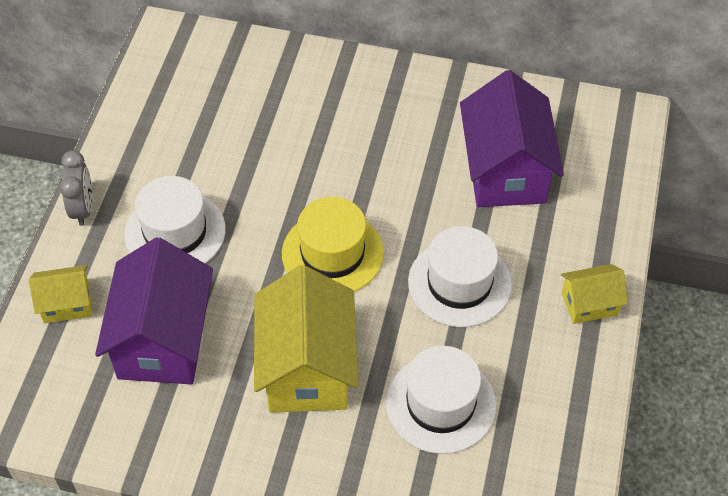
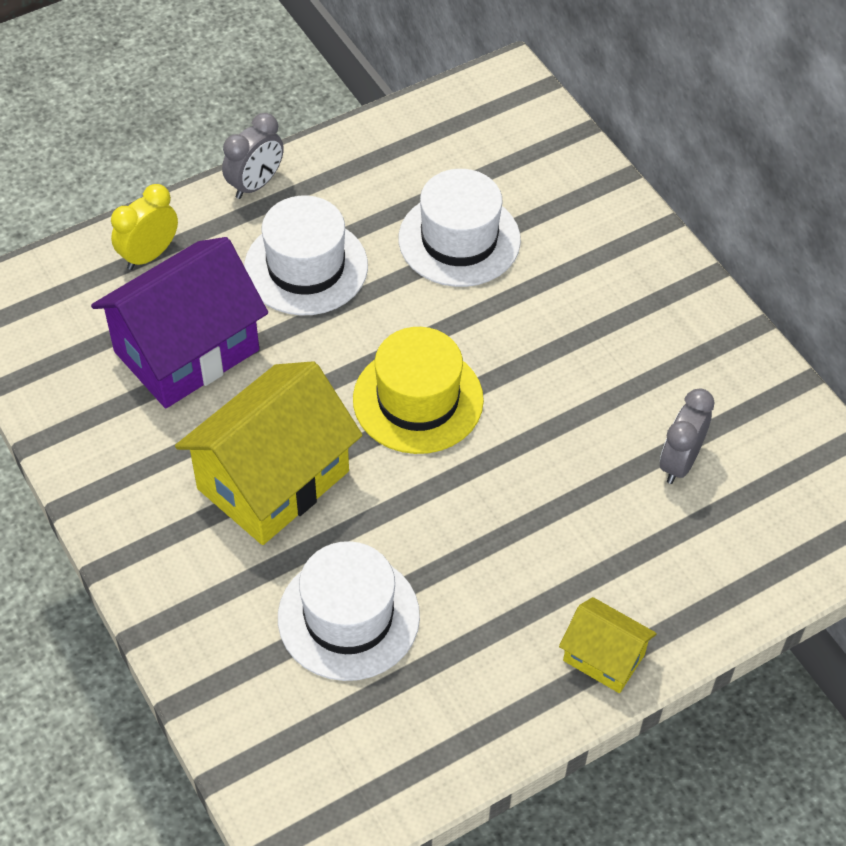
camera: 45 degrees right, 0 degrees up
yellow house [29,265,92,323] -> yellow clock [111,184,178,270]
white hat [408,226,512,327] -> white hat moved to [399,169,521,287]
purple house [460,70,564,207] -> grey clock [660,389,715,484]

